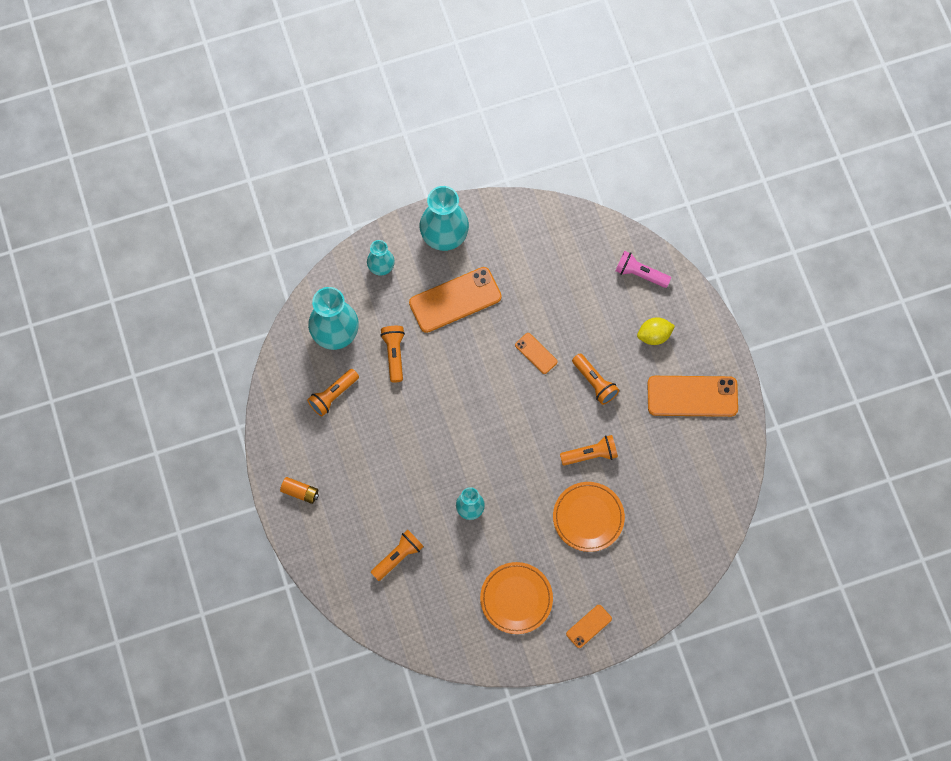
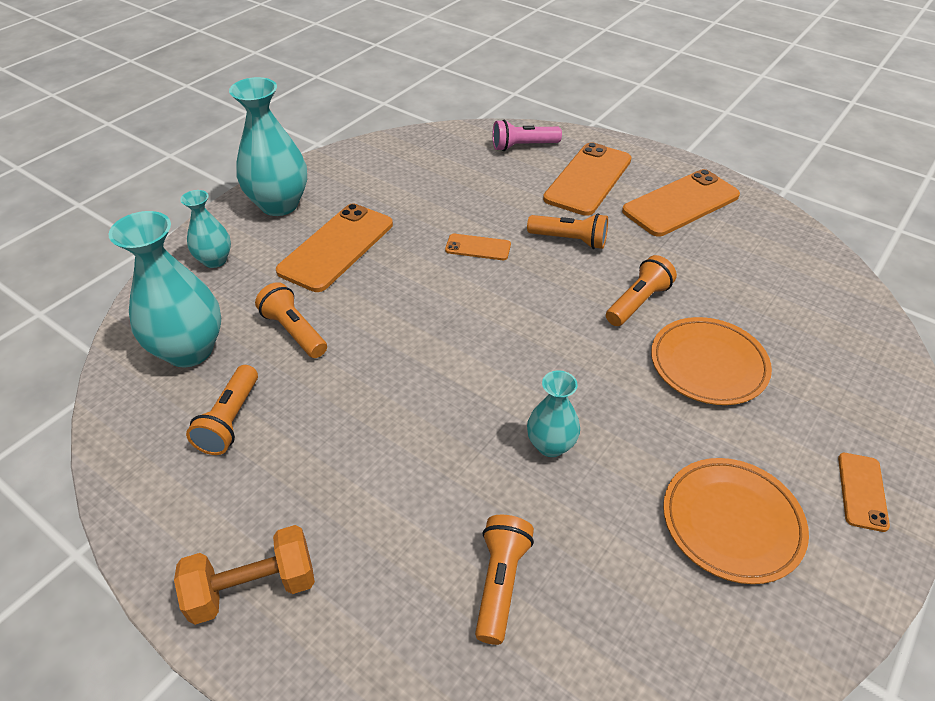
camera: 35 degrees left, 25 degrees down
orange battery [280,477,319,504] -> orange dumbbell [174,525,315,625]
yellow lemon [637,317,675,345] -> orange phone [543,142,632,216]

